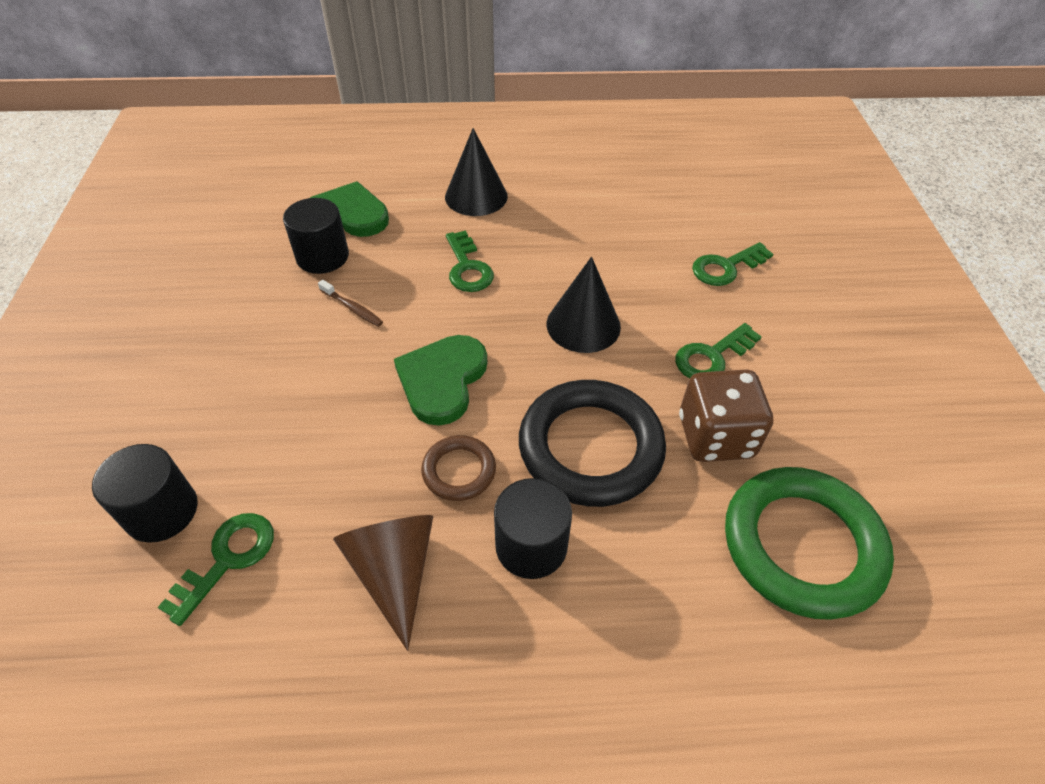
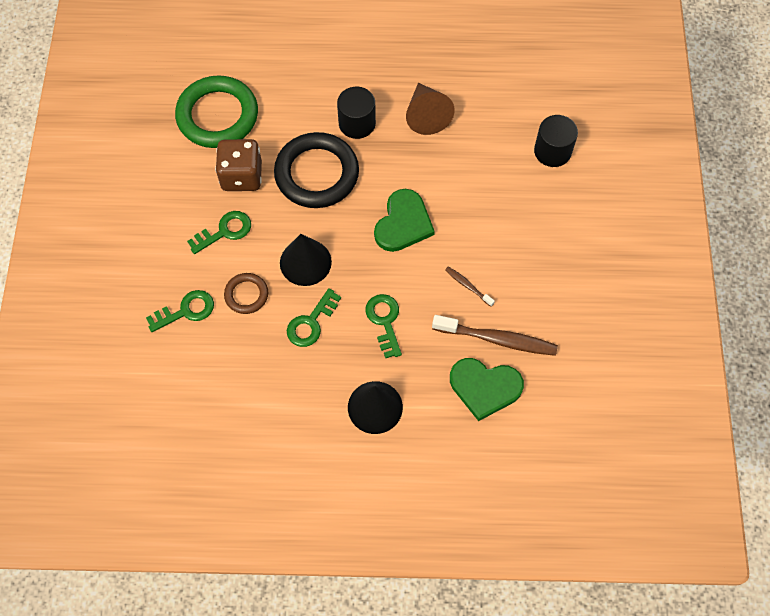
camera: 175 degrees left, 15 degrees up
green key [158,513,274,626] -> green key moved to [287,288,341,347]
black cylinder [283,198,349,274] -> brown toothbrush [432,315,558,356]
brown ring [421,435,496,501] -> brown ring moved to [224,273,268,314]

